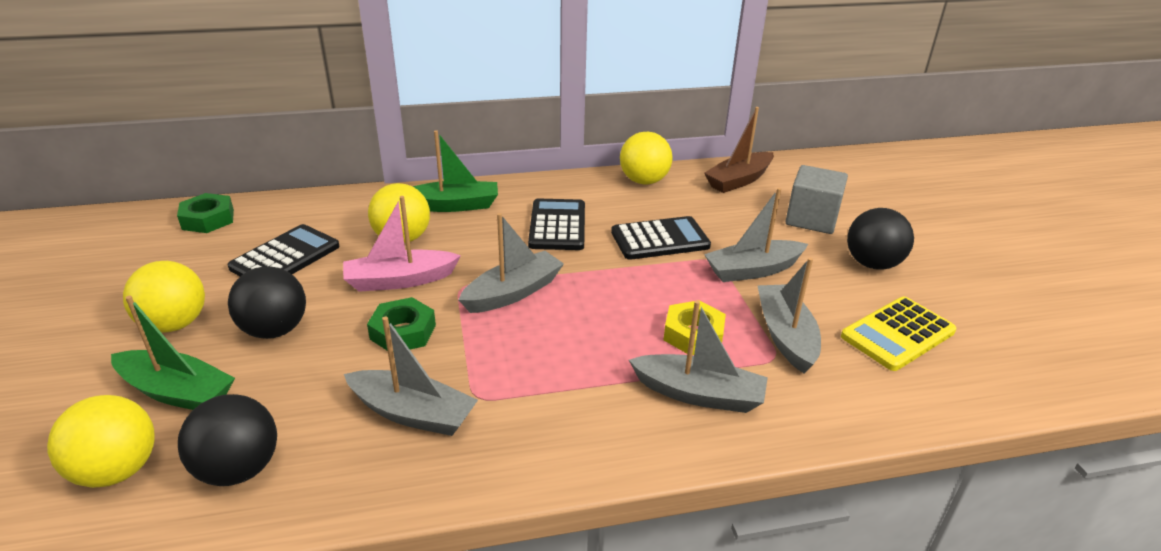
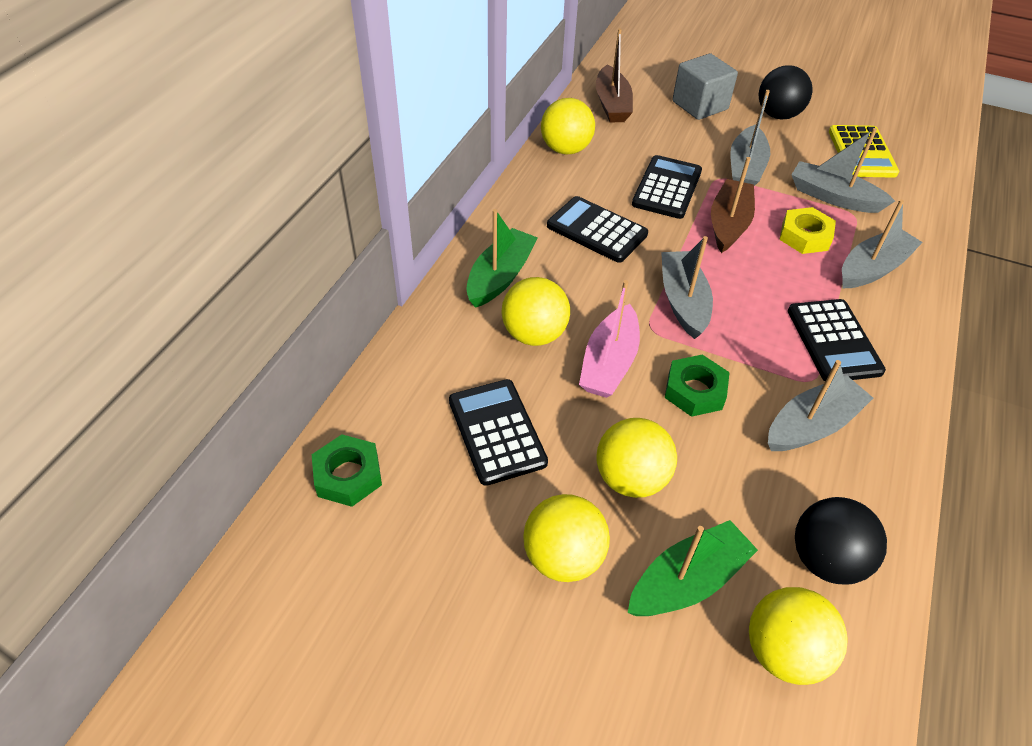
camera: 55 degrees left, 15 degrees up
black ball [228,267,306,339] -> yellow ball [597,418,677,498]
none -> brown boat [711,157,755,253]
none -> black calculator [788,299,886,381]

